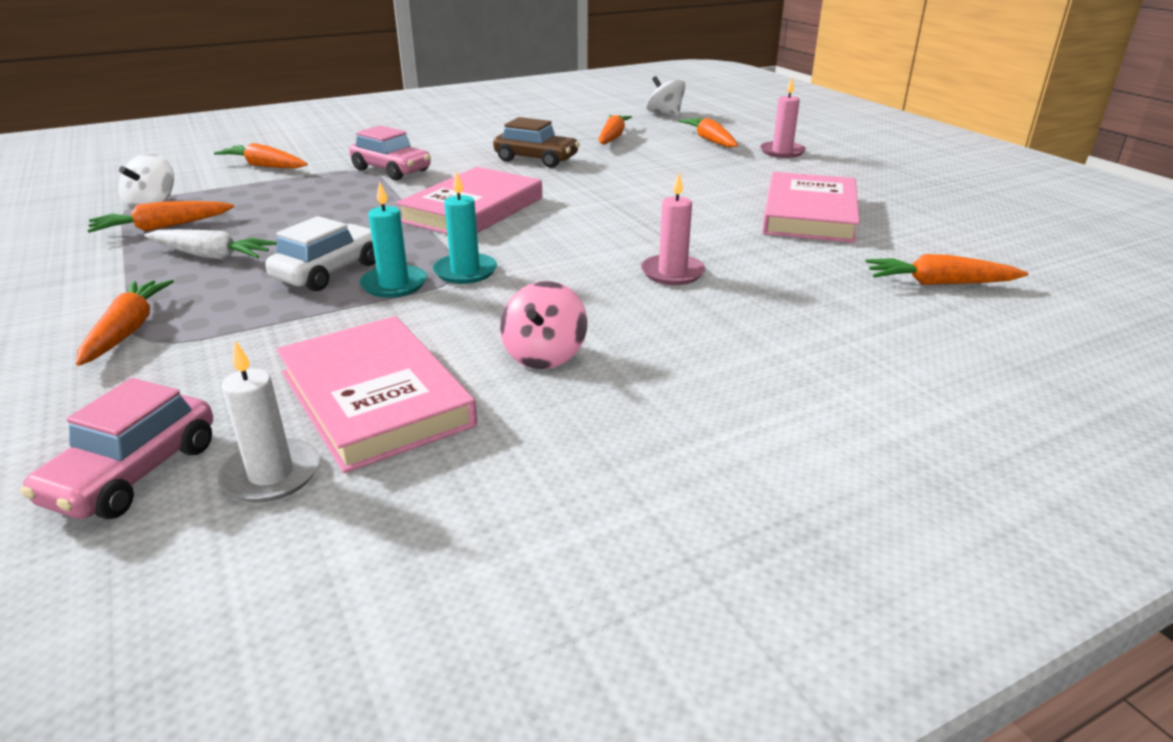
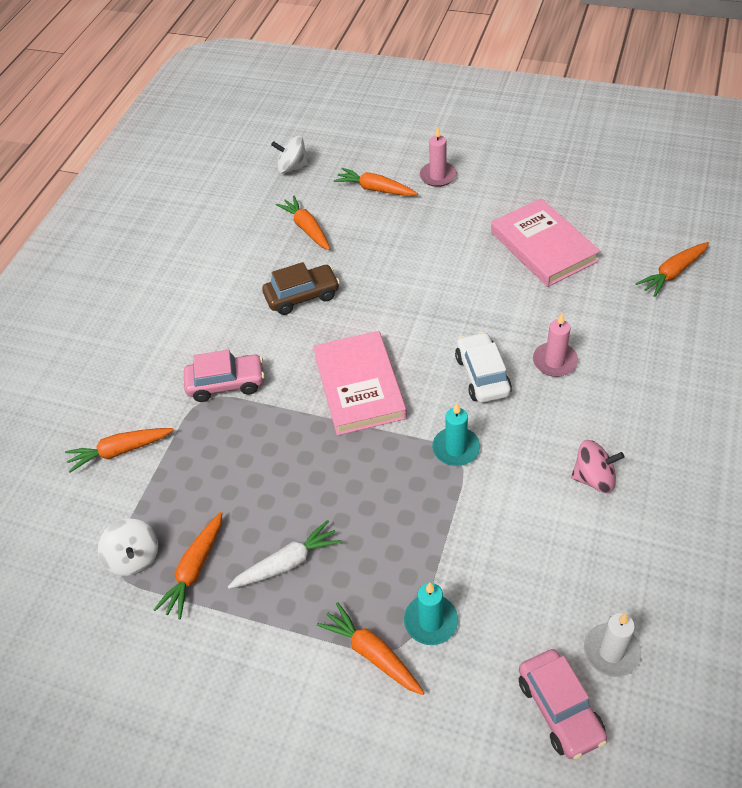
camera: 40 degrees left, 20 degrees up
white car [265,216,376,291] -> white car moved to [455,332,512,403]
pink book [277,316,477,473] -> none
turquoise candle [360,182,427,298] -> turquoise candle moved to [404,583,458,645]
pink spinning top [500,281,588,369] -> pink spinning top turned 60 degrees counterclockwise [571,440,625,493]

